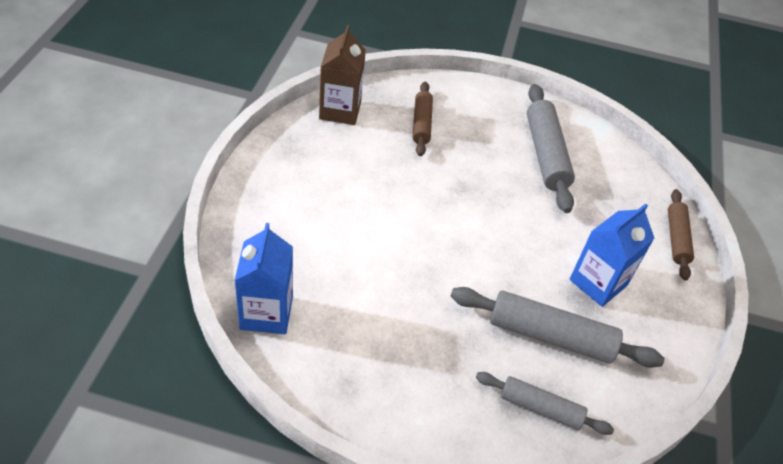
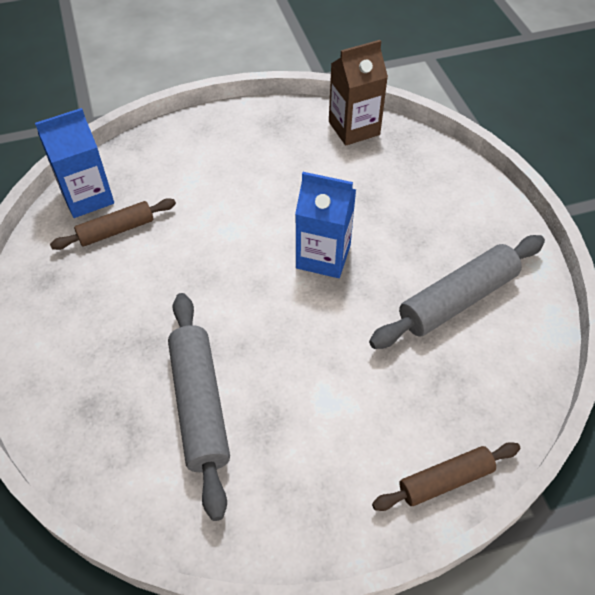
camera: 65 degrees right, 5 degrees up
brown rolling pin [412,82,433,156] -> brown rolling pin moved to [50,198,176,250]
grey rolling pin [476,372,614,435] -> none
blue carton [569,204,655,307] -> blue carton moved to [295,172,356,278]

